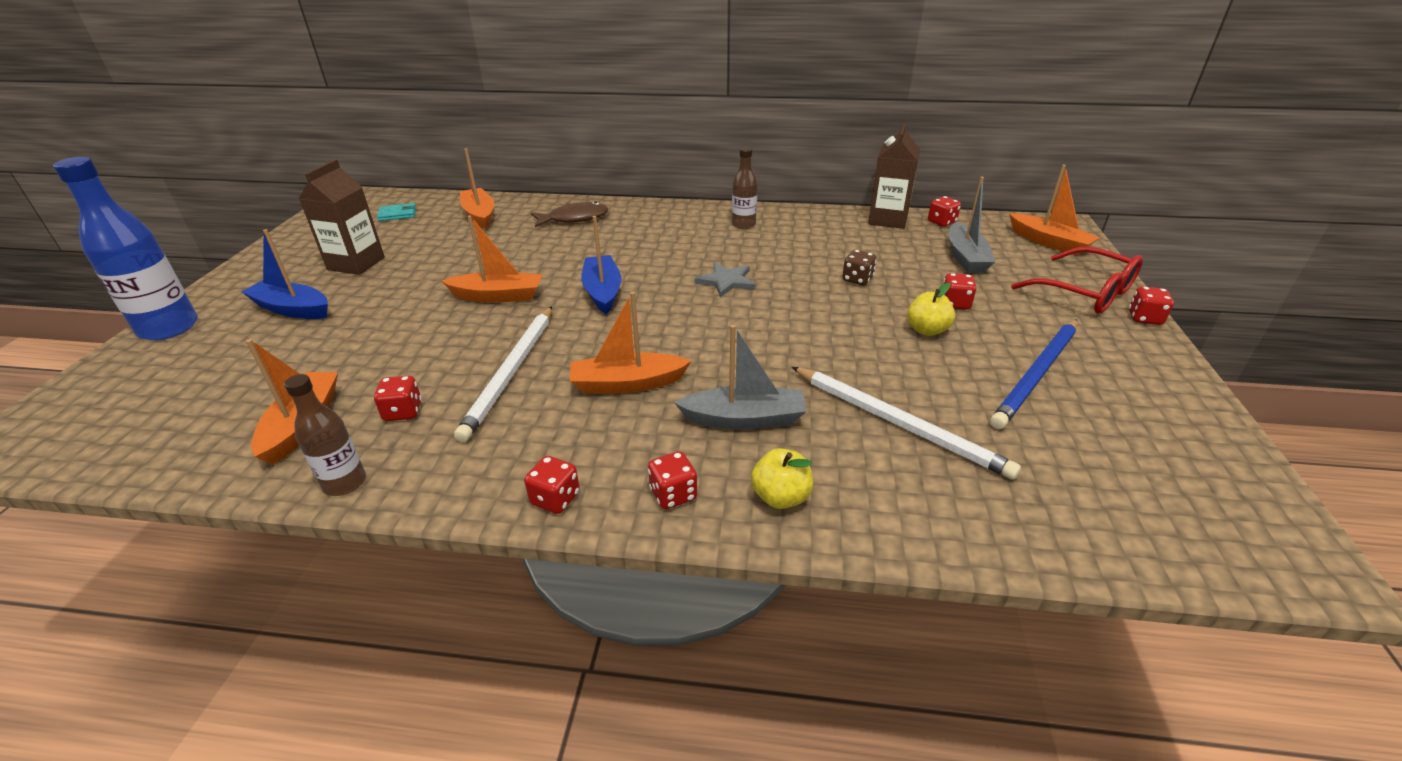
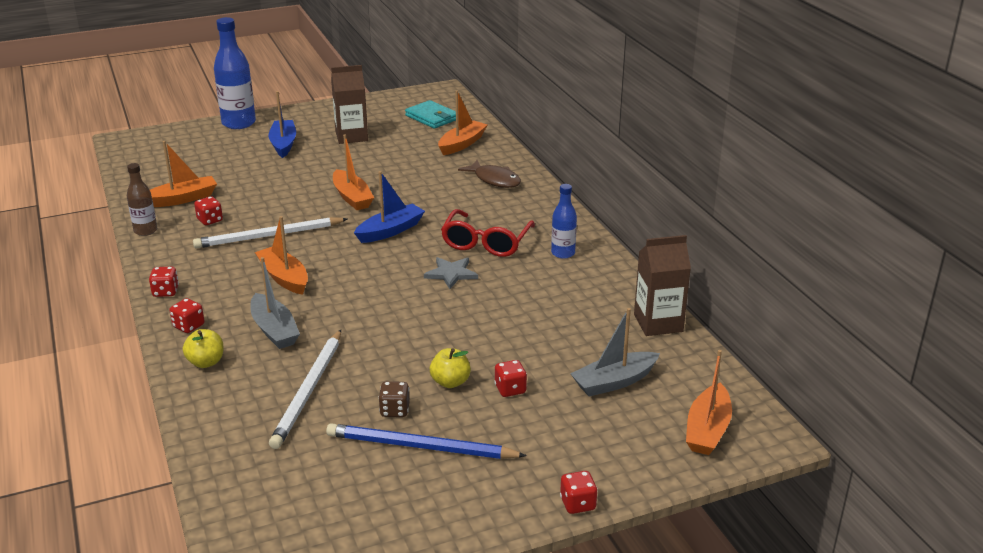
camera: 60 degrees right, 5 degrees down
turquoise wallet [377,203,416,221] -> turquoise wallet [405,100,456,129], size x1.59
brown bottle [732,147,758,229] -> blue bottle [551,184,577,259]
brown dice [842,250,877,285] -> brown dice moved to [378,381,410,417]
red dice [928,196,961,227] -> none
red glasses [1011,246,1143,314] -> red glasses moved to [441,209,535,257]

